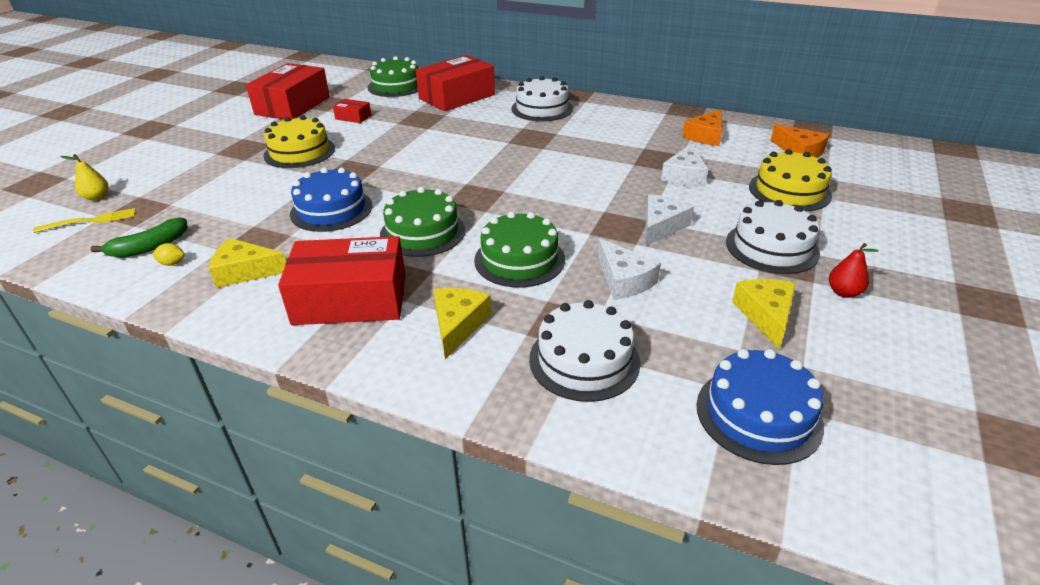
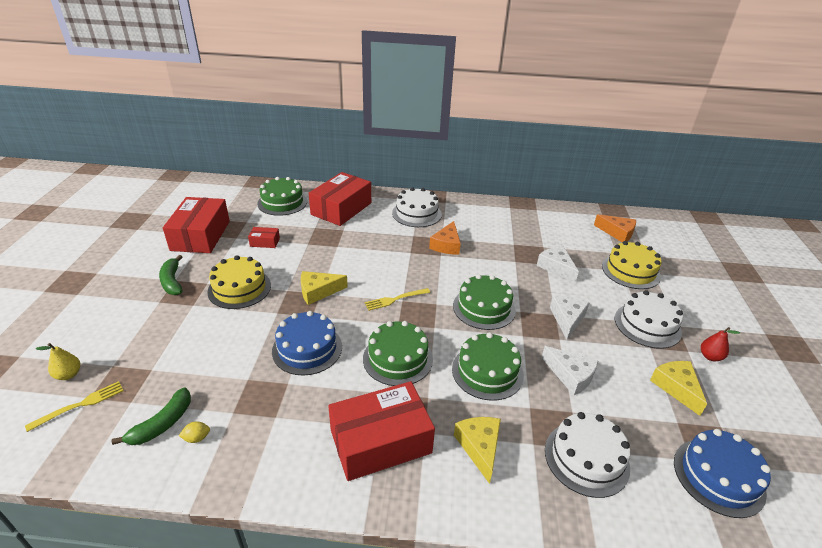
camera: 20 degrees left, 0 degrees up
yellow cheese [209,238,286,288] -> yellow cheese moved to [301,271,348,305]
white cheese [661,143,708,186] -> white cheese turned 150 degrees clockwise [537,246,579,283]
orange cheese [682,109,722,146] -> orange cheese moved to [429,221,461,255]
none -> green banana [159,255,182,295]
none -> yellow fork [365,288,430,311]
none -> green cake [453,274,516,330]

